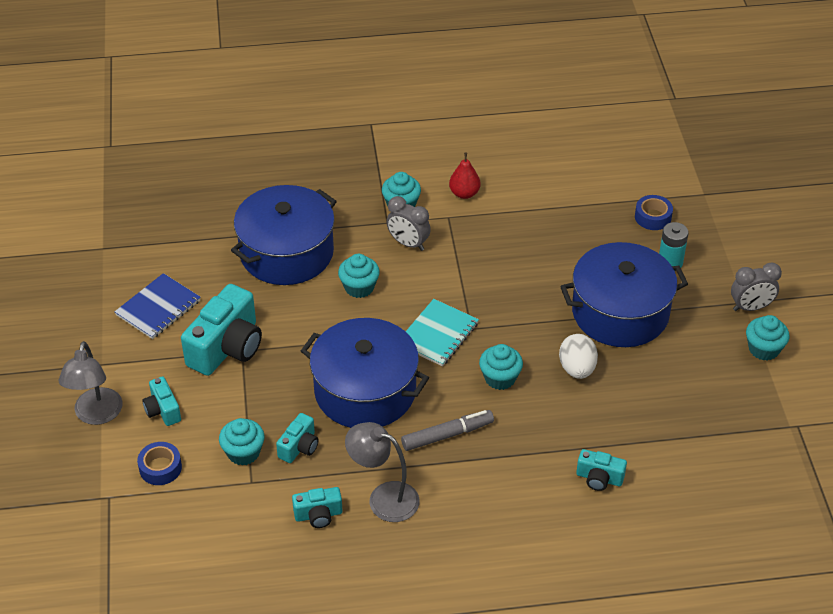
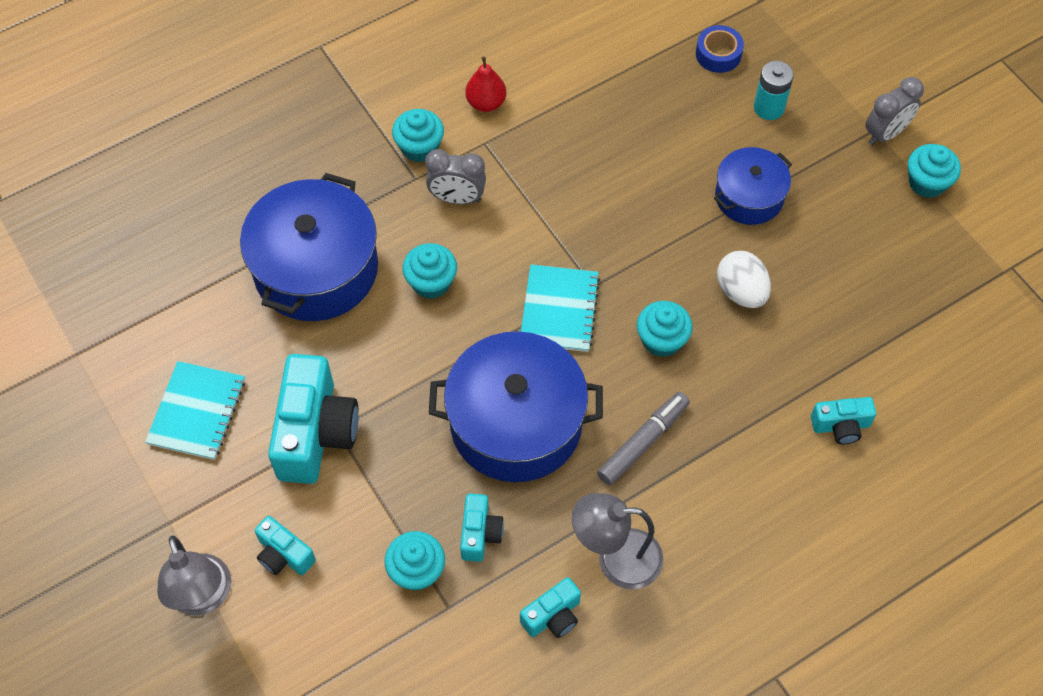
camera: 25 degrees left, 15 degrees up
blue notebook [115,273,201,339] -> turquoise notebook [145,361,245,460]
blue tape [137,442,182,485] -> none
blue pot [560,242,688,347] -> blue pot [714,147,792,225], size x0.57

